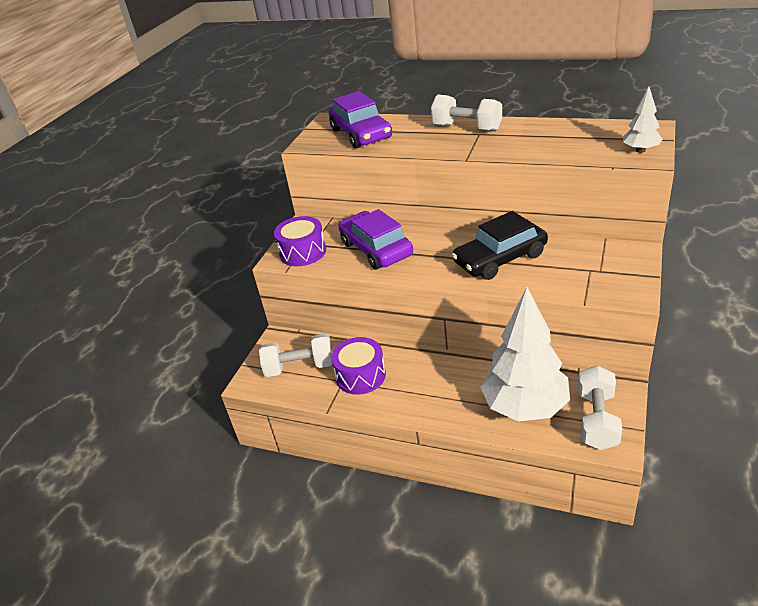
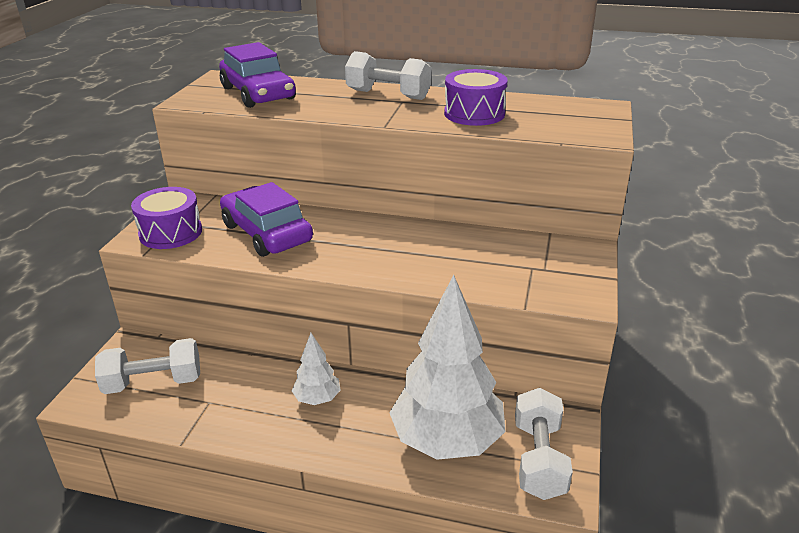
camera: 10 degrees left, 5 degrees down
purple drum [331,337,386,395] -> purple drum moved to [444,69,508,126]
black car [452,211,548,280] -> none
white tree [623,87,663,153] -> white tree moved to [292,333,340,405]

